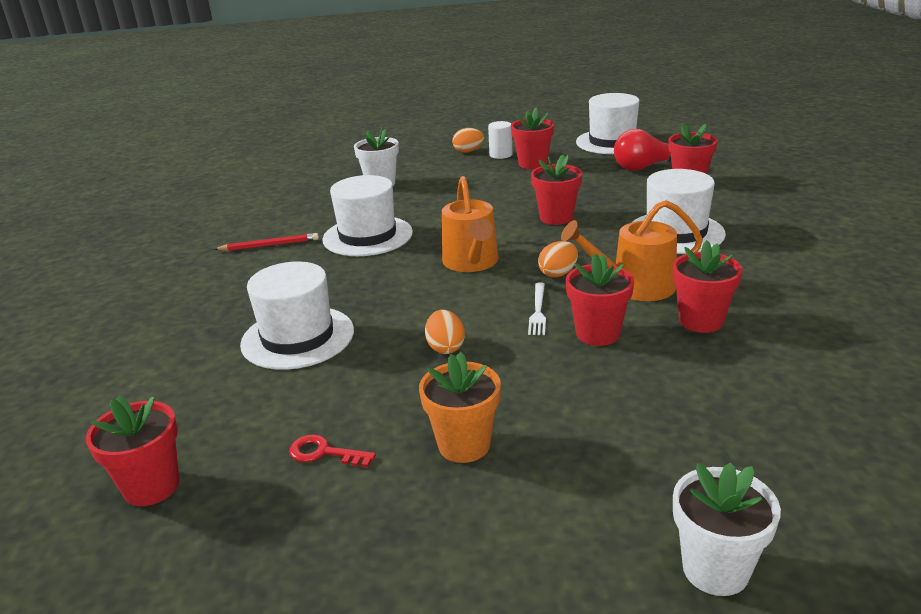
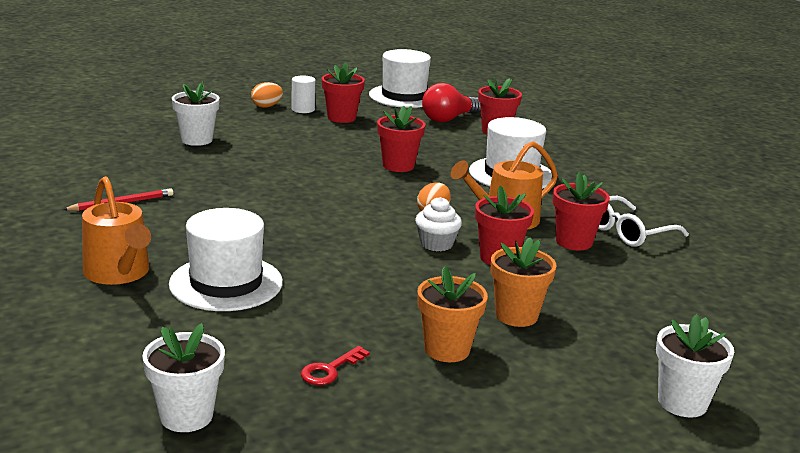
camera: 25 degrees left, 5 degrees down
red flower pot [86,396,179,506] -> white flower pot [142,323,225,432]
red key [289,434,376,467] -> red key turned 45 degrees counterclockwise [301,346,370,385]
white hat [322,175,413,256] -> none
orange egg [425,310,465,354] -> none
orange watering can [442,176,498,272] -> orange watering can moved to [82,176,151,285]
white fork [528,282,546,335] -> white cupcake [415,197,462,251]
none -> orange flower pot [491,237,557,327]
none -> white glasses [598,196,689,247]

